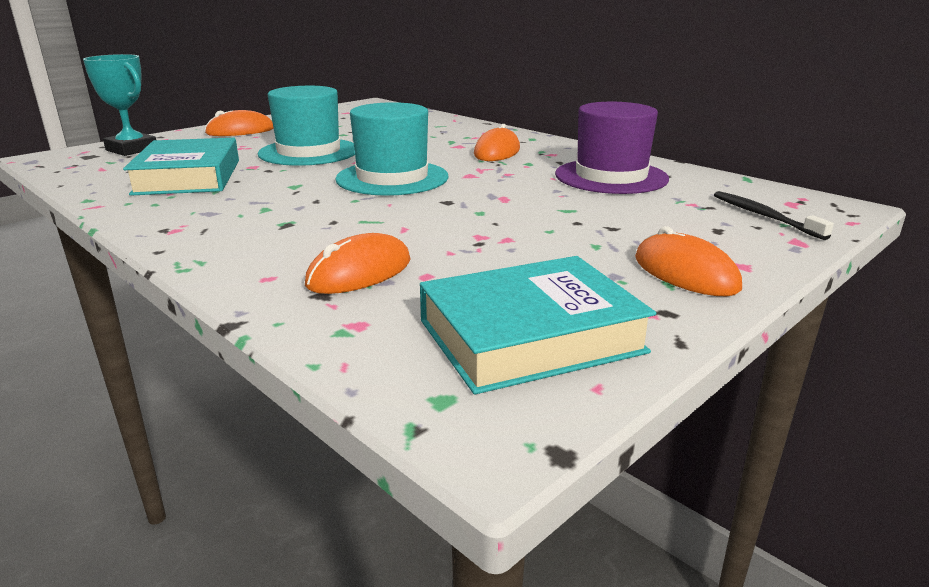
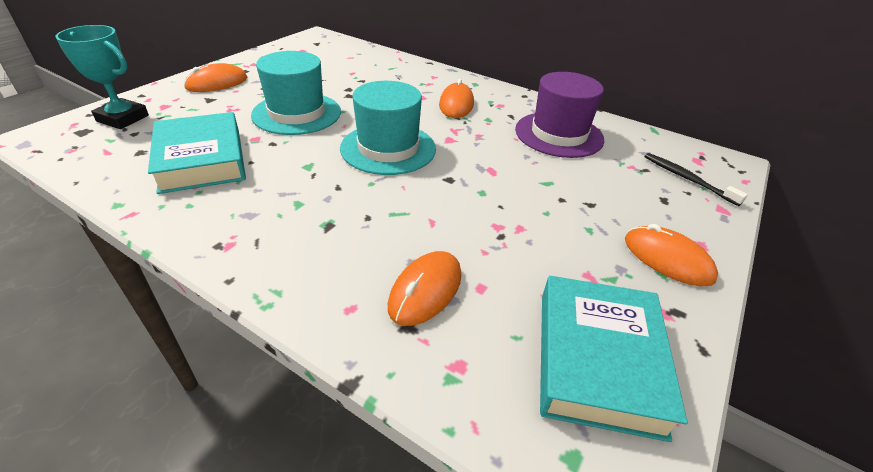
camera: 15 degrees left, 15 degrees up
turquoise book [420,256,656,395] -> turquoise book turned 45 degrees counterclockwise [540,276,688,442]

